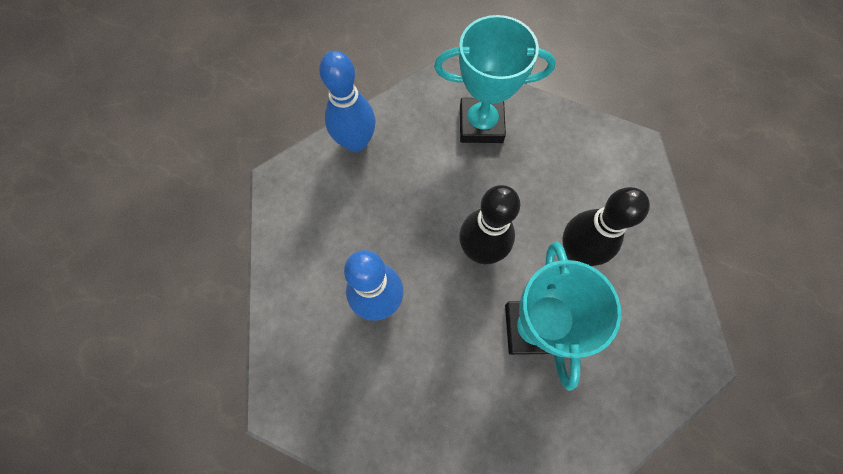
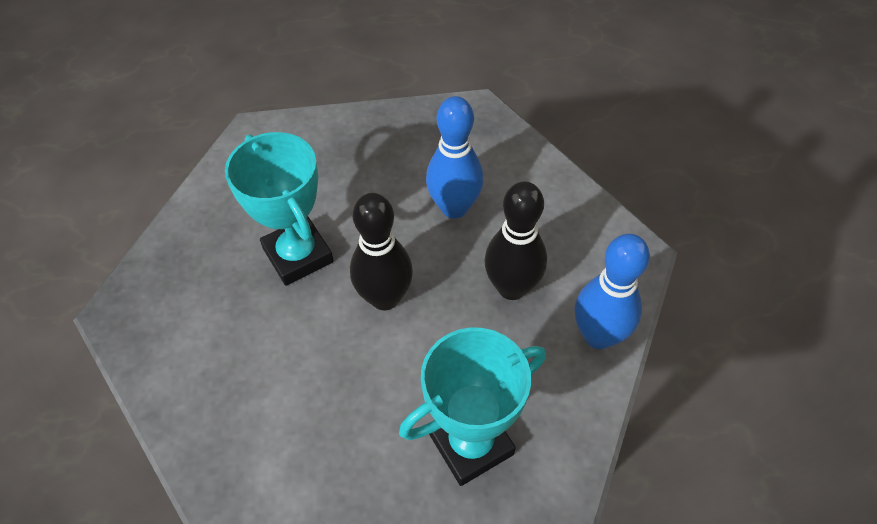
camera: 150 degrees right, 15 degrees down
black bowling pin [562,187,650,266] -> black bowling pin moved to [484,181,547,300]

